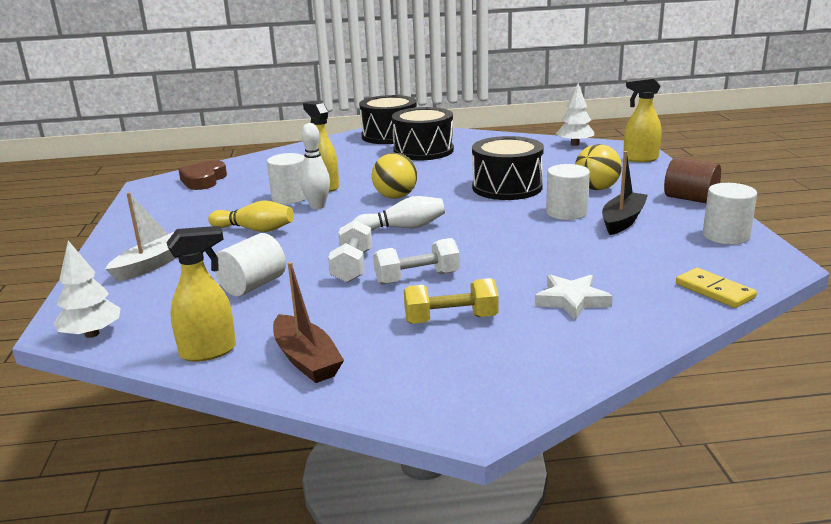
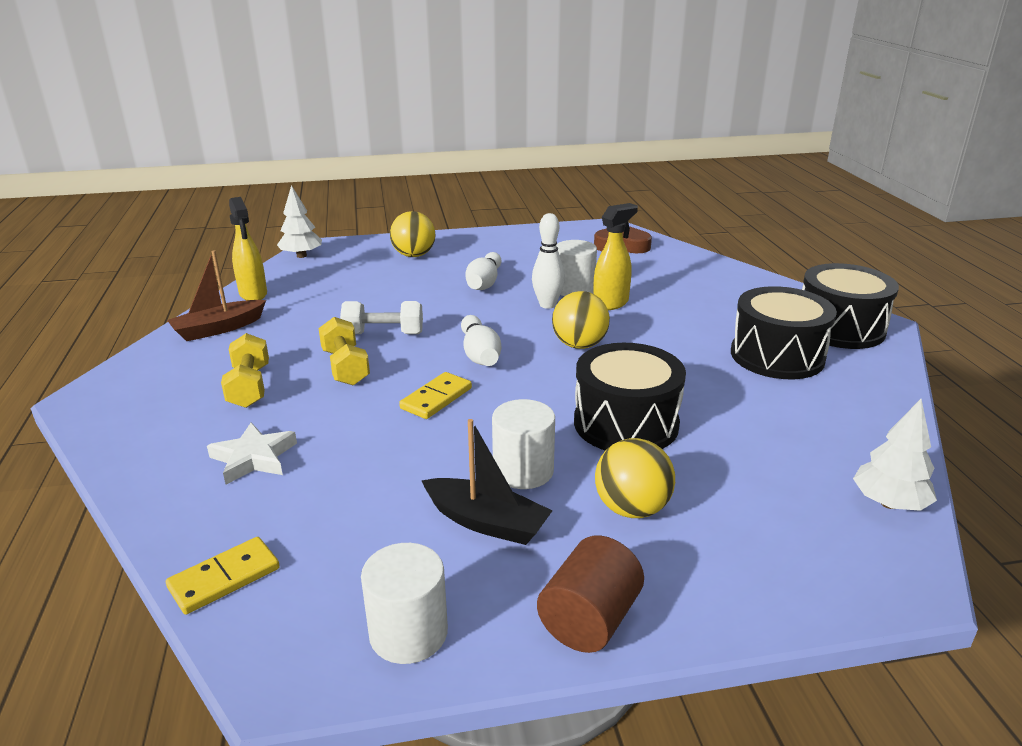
camera: 85 degrees right, 5 degrees up
white boat [106,192,178,282] -> yellow ball [390,211,435,257]
yellow bowling pin [208,200,294,232] -> white bowling pin [465,252,502,290]
white cylinder [215,233,286,296] -> none
white dumbbell [373,238,460,285] -> yellow dumbbell [318,317,370,386]
yellow spray bottle [623,77,662,162] -> none
none -> yellow domino [399,372,472,419]

